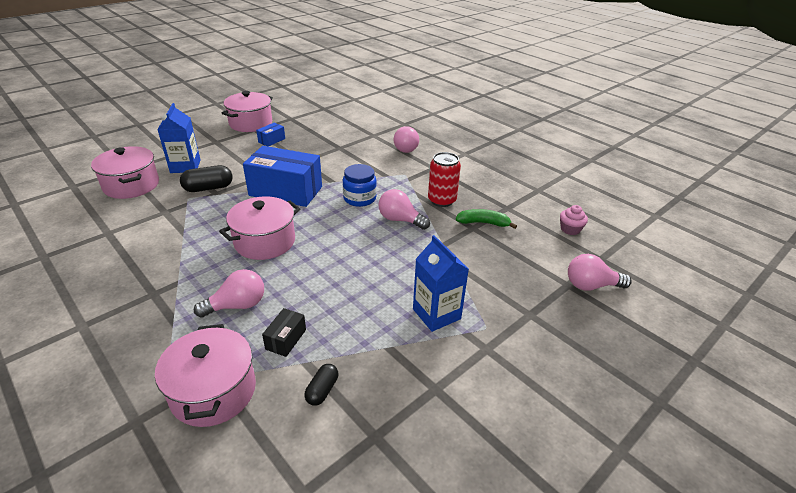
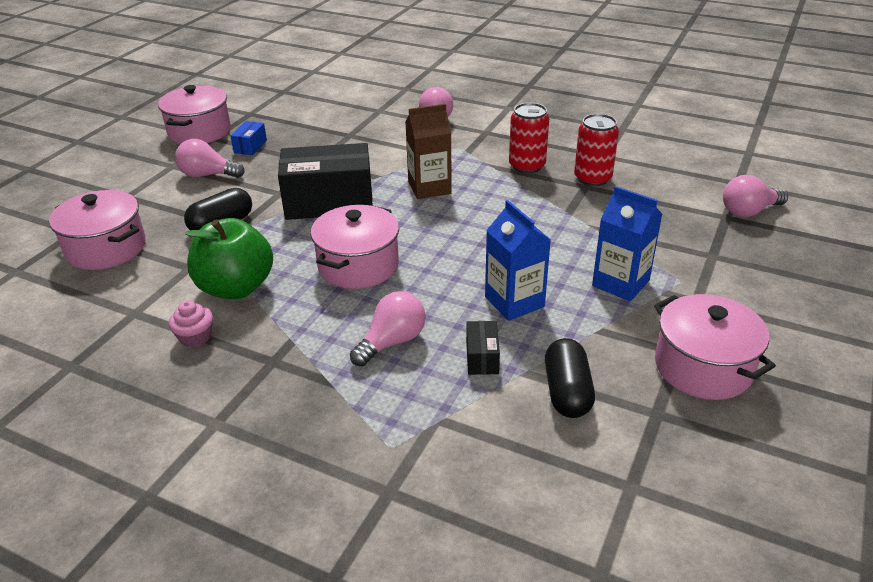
camera: 20 degrees left, 0 degrees up
pink pot [155,324,256,427] -> pink pot moved to [654,294,776,400]
blue carton [157,103,201,173] -> blue carton moved to [485,200,551,321]
blue box [243,146,322,207] -> black box [278,143,373,220]
black capsule [304,364,338,406] -> black capsule [545,338,595,418], size x1.66
blue jar [343,164,377,207] -> brown carton [405,104,452,199]
pink light bulb [378,189,430,230] -> pink light bulb moved to [175,139,245,178]
green banana [456,209,517,229] -> red can [574,114,619,186]
pink cupcake [560,205,588,235] -> pink cupcake moved to [169,300,213,347]
none -> green apple [185,218,273,299]

